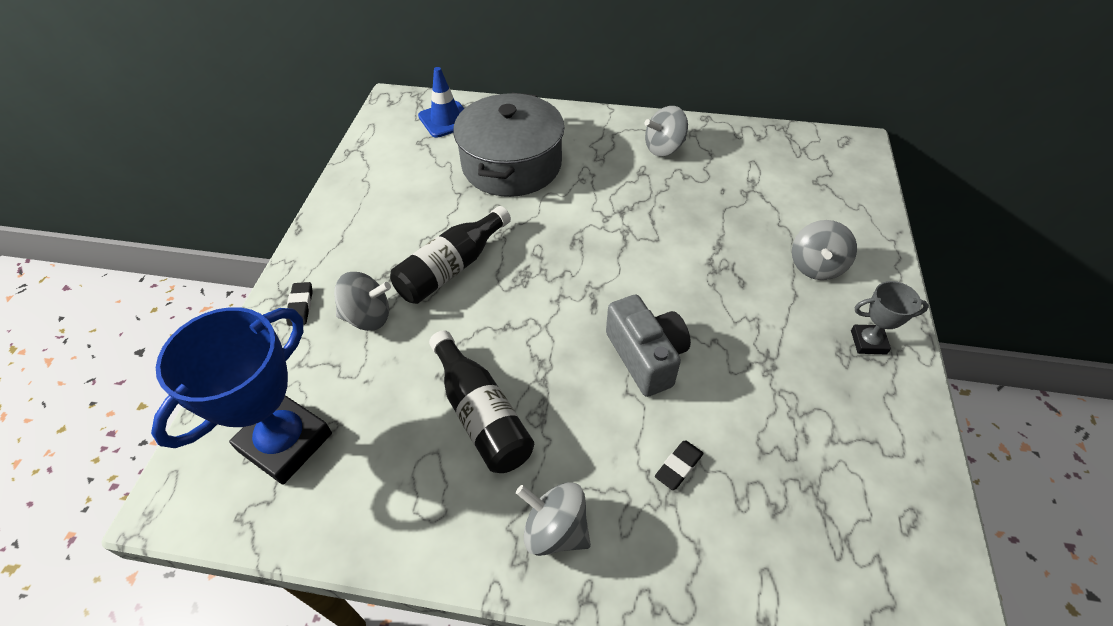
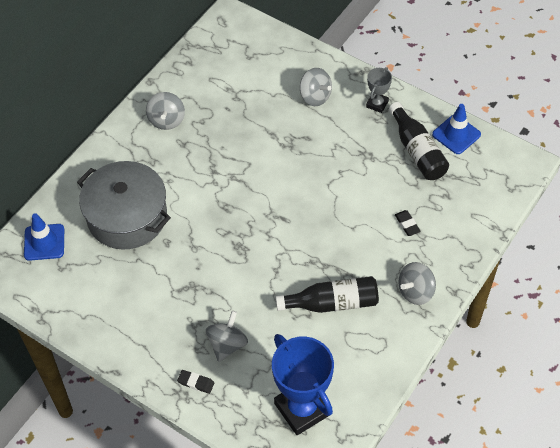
camera: 65 degrees left, 5 degrees up
black bottle [390,206,511,304] -> black bottle moved to [389,102,449,180]
grey camera [606,295,691,397] -> none
none -> blue traffic cone [432,104,481,154]

